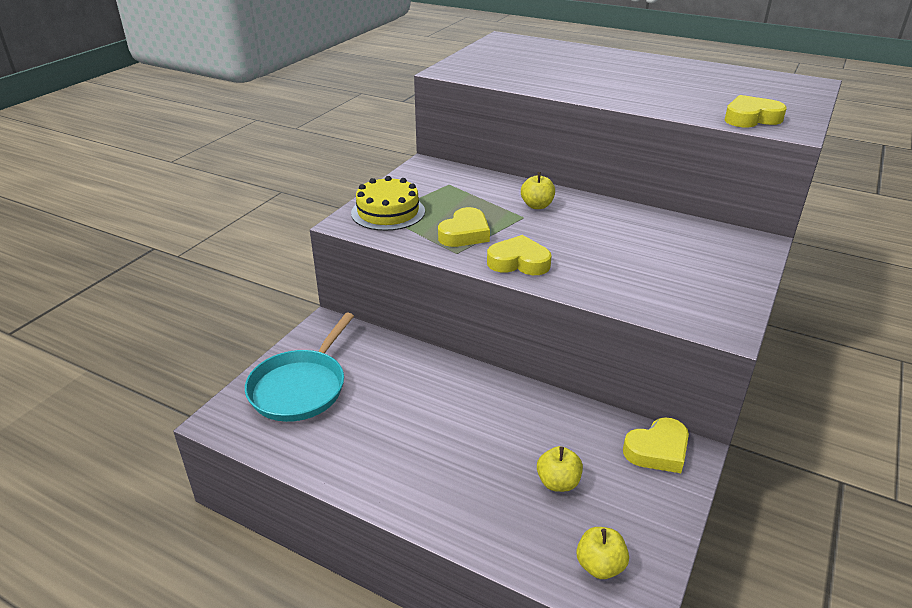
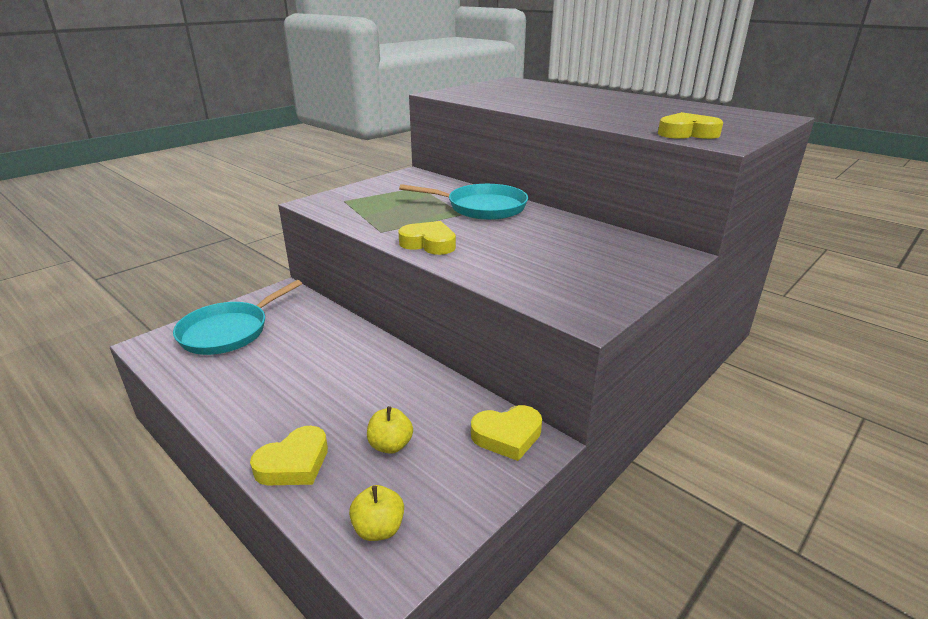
camera: 15 degrees right, 5 degrees down
yellow cake [351,176,425,231] -> none
yellow heart [438,207,490,247] -> yellow heart moved to [250,426,328,485]
yellow apple [521,172,555,209] -> turquoise pan [399,184,528,220]

